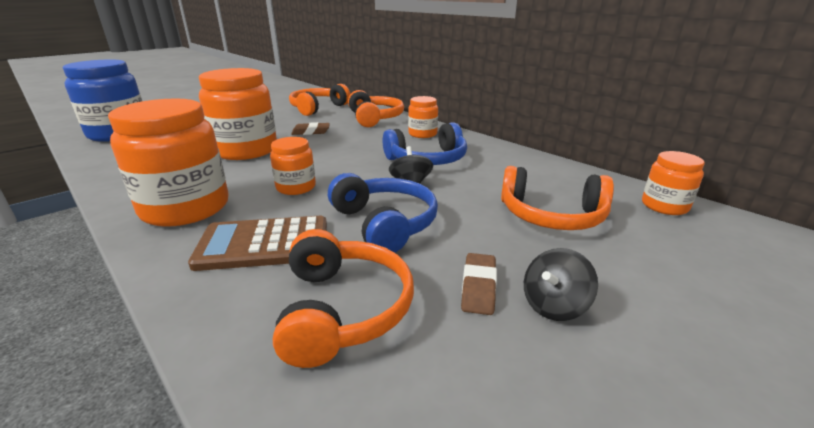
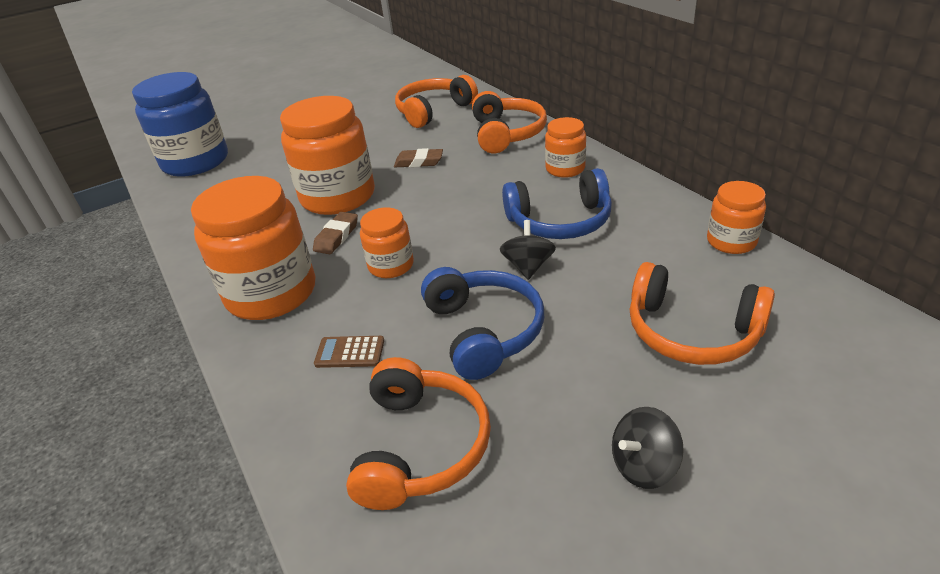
camera: 15 degrees right, 10 degrees up
brown calculator [188,216,327,271] -> brown calculator [314,336,384,368], size x0.49
brown eraser [461,253,497,315] -> brown eraser moved to [313,212,358,254]
orange jar [642,151,705,215] -> orange jar moved to [707,181,766,254]

